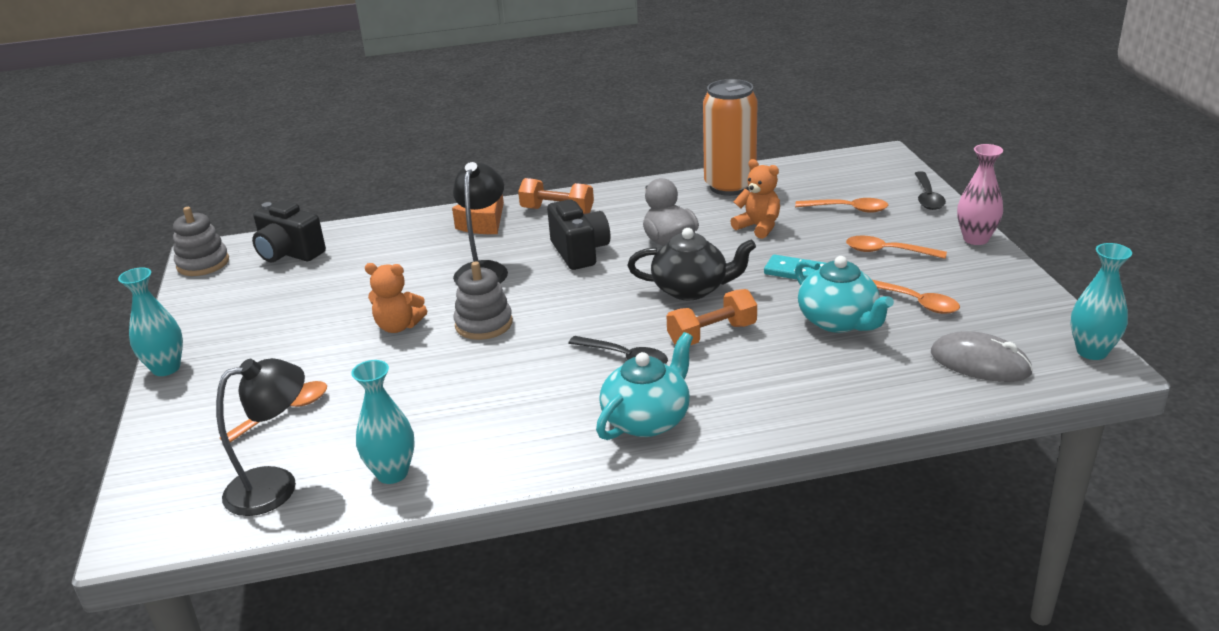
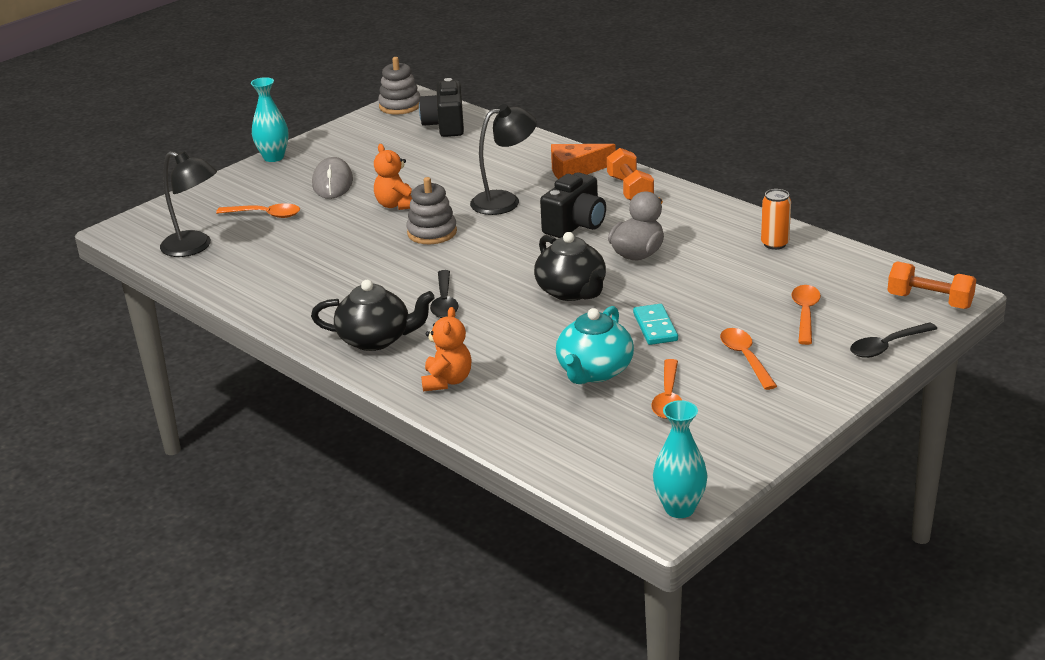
camera: 55 degrees right, 0 degrees up
turquoise vase [351,360,415,484] -> none
turquoise teapot [596,332,693,440] -> black teapot [311,280,435,351]
orange dumbbell [667,289,757,346] -> orange dumbbell moved to [887,262,976,309]
orange can [703,79,758,196] -> orange can [761,189,791,250], size x0.50
orange teddy bear [730,159,780,239] -> orange teddy bear moved to [421,307,471,391]
orange spoon [795,198,888,213] -> orange spoon turned 150 degrees counterclockwise [791,285,821,345]
grey mouse [931,331,1033,382] -> grey mouse moved to [312,157,353,199]
pink vase [957,144,1003,245] -> none

